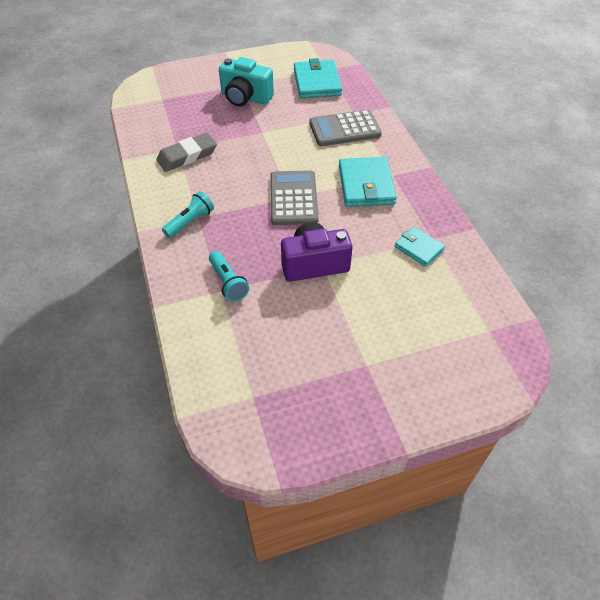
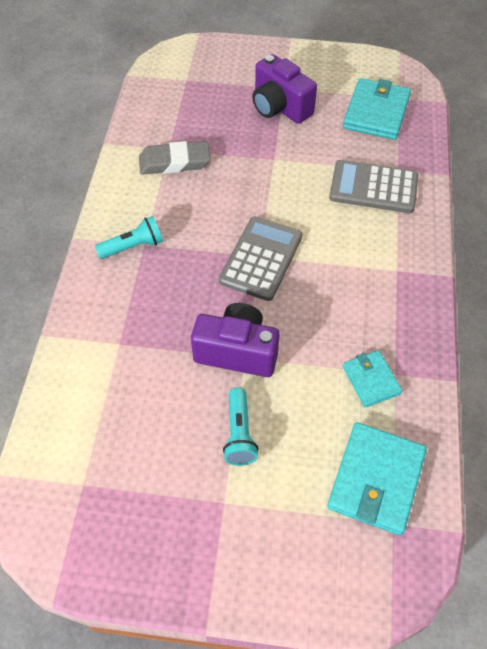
camera: 25 degrees right, 5 degrees up
turquoise flashlight [209,251,249,302] -> turquoise flashlight moved to [223,388,259,466]
turquoise camera [219,57,274,106] -> purple camera [252,54,317,124]
turquoise wallet [339,157,397,207] -> turquoise wallet moved to [327,422,427,536]

